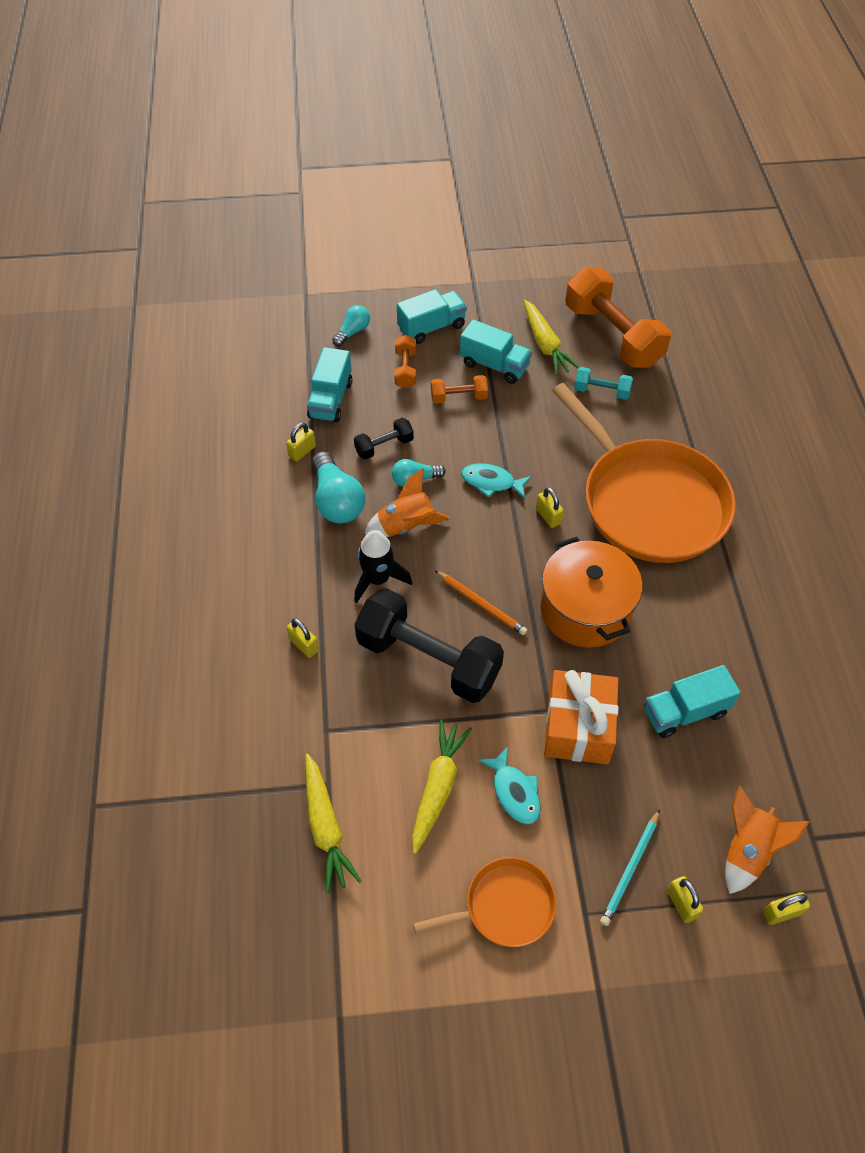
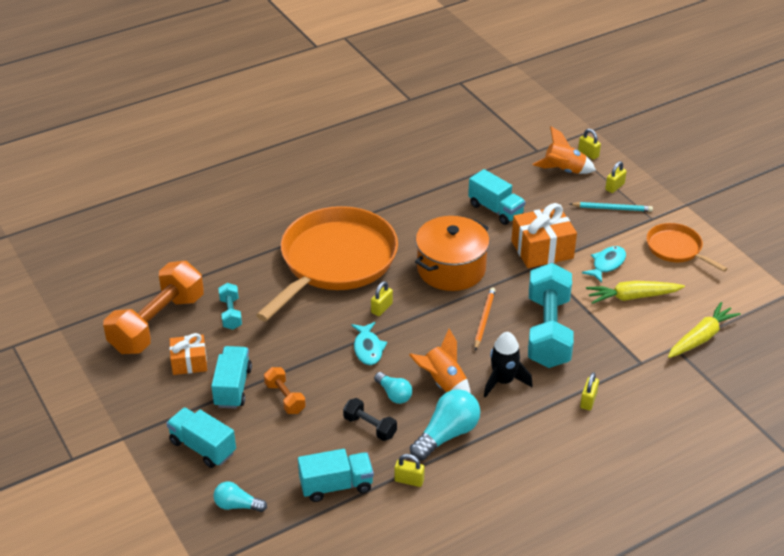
camera: 115 degrees left, 15 degrees down
black dumbbell [354,588,504,703] -> turquoise dumbbell [528,263,574,368]
orange dumbbell [394,335,416,389] -> none
yellow carrot [524,300,580,376] -> orange gift [169,333,207,375]

